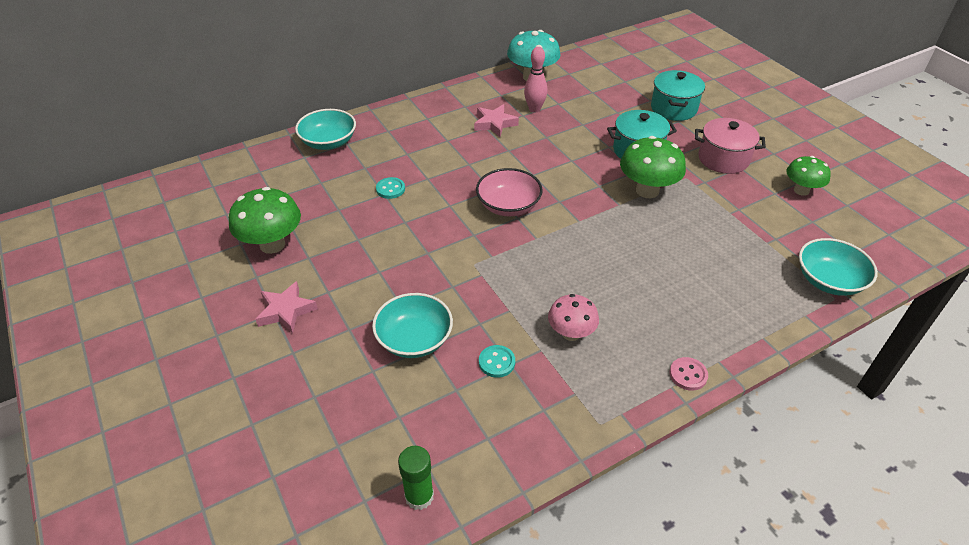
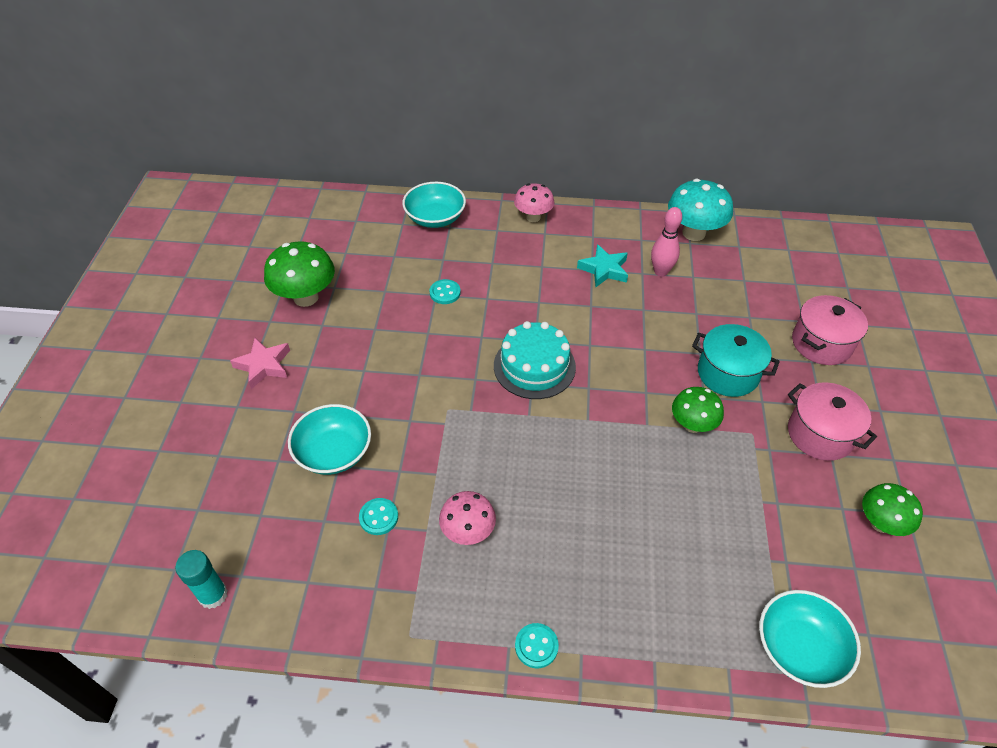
camera: 35 degrees right, 5 degrees up
green glue stick [398,446,434,510] -> turquoise glue stick [175,550,228,609]
pink star [474,104,519,137] -> turquoise star [577,244,628,287]
pink bowl [476,168,543,217] -> turquoise cake [494,321,576,399]
green mushroom [620,136,686,198] -> green mushroom [672,387,724,433], size x0.65
turquoise pot [651,70,705,121] -> pink pot [792,295,868,365]
pink button [669,357,708,391] -> turquoise button [515,623,559,668]
none -> pink mushroom [514,183,555,222]

